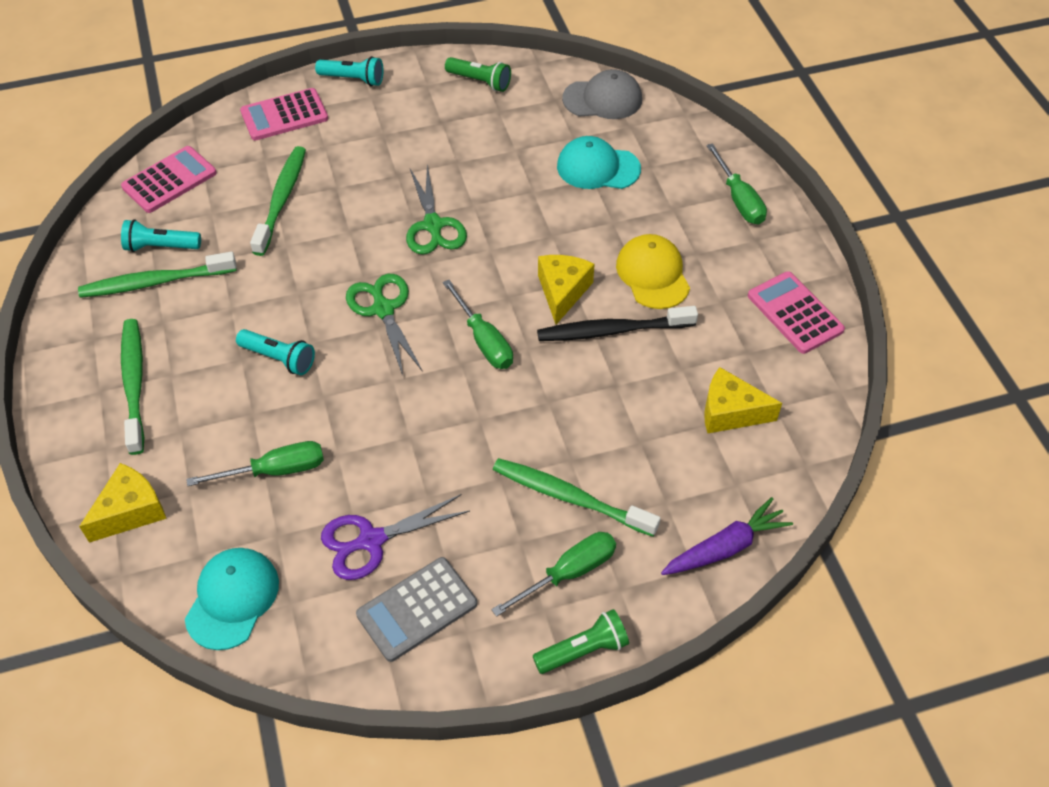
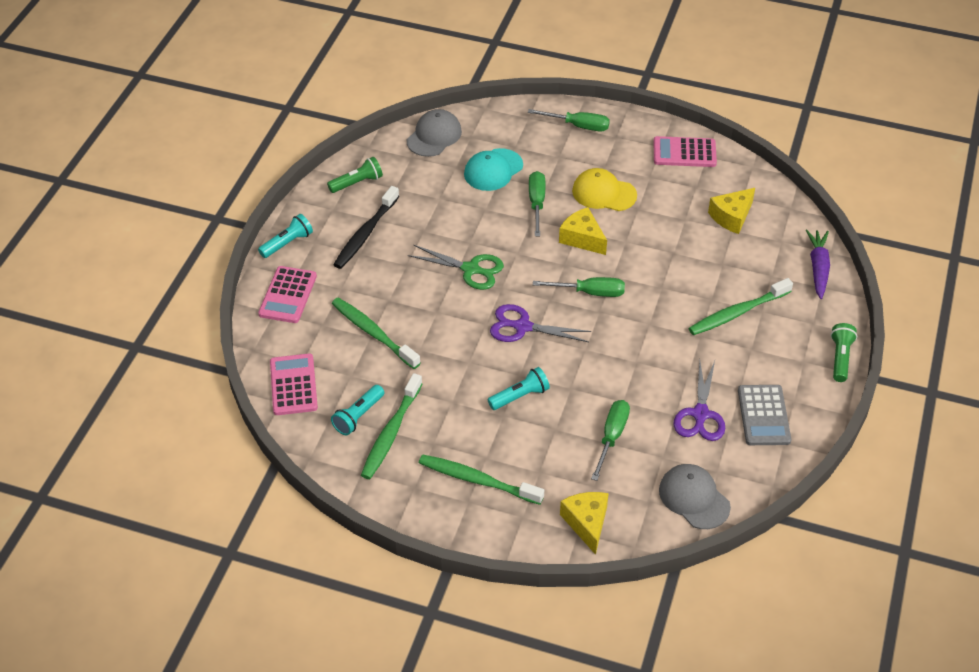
camera: 55 degrees left, 5 degrees down
turquoise cap [185,548,279,650] -> grey cap [659,464,731,529]
green scissors [346,274,423,375] -> purple scissors [490,304,592,342]
green screwdriver [491,532,616,617] -> green screwdriver moved to [529,171,546,236]
black toothbrush [537,306,698,341] -> black toothbrush moved to [333,186,400,269]

